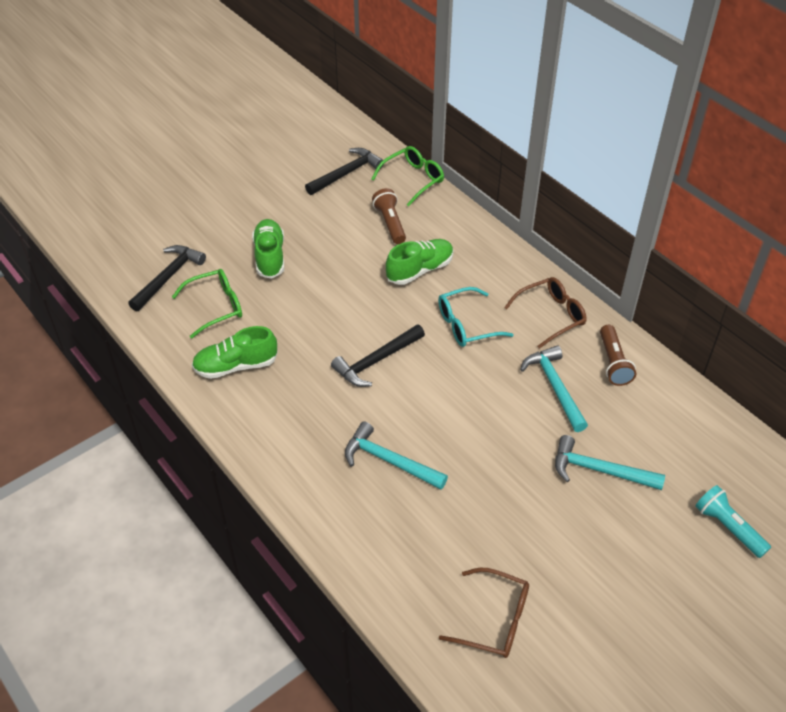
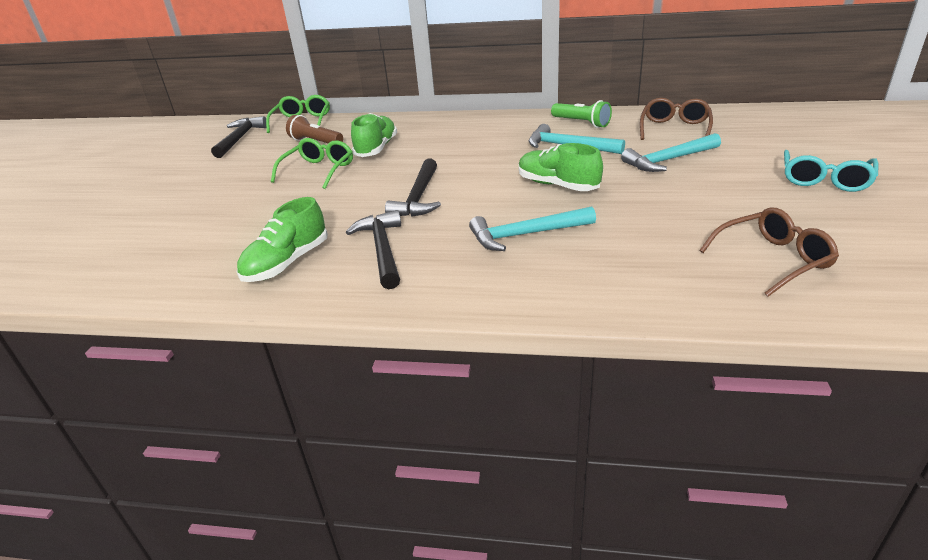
camera: 40 degrees left, 15 degrees down
black hammer [128,245,206,311] -> black hammer moved to [346,210,401,289]
green glasses [172,269,242,339] -> green glasses moved to [271,138,353,189]
green shoe [252,219,284,279] -> green shoe moved to [519,143,603,191]
turquoise glasses [438,287,514,347] -> turquoise glasses moved to [784,150,879,192]
brown glasses [504,277,587,349] -> brown glasses moved to [640,98,713,140]
brown flashlight [600,325,636,386] -> green flashlight [551,100,612,128]
turquoise flashlight [695,485,771,558] -> none

